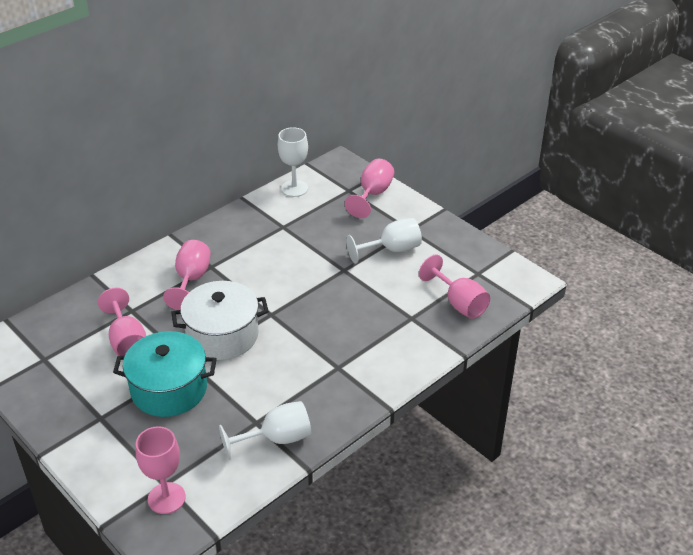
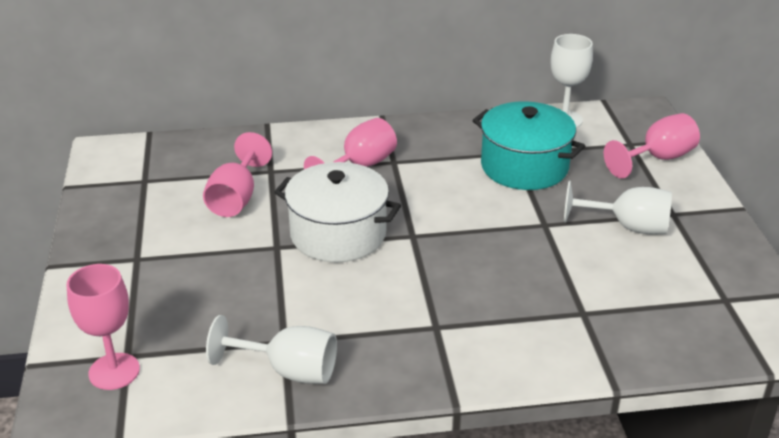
camera: 35 degrees right, 5 degrees down
turquoise pot [113,331,217,417] -> turquoise pot moved to [472,101,585,190]
pink goblet [419,255,490,319] -> none

